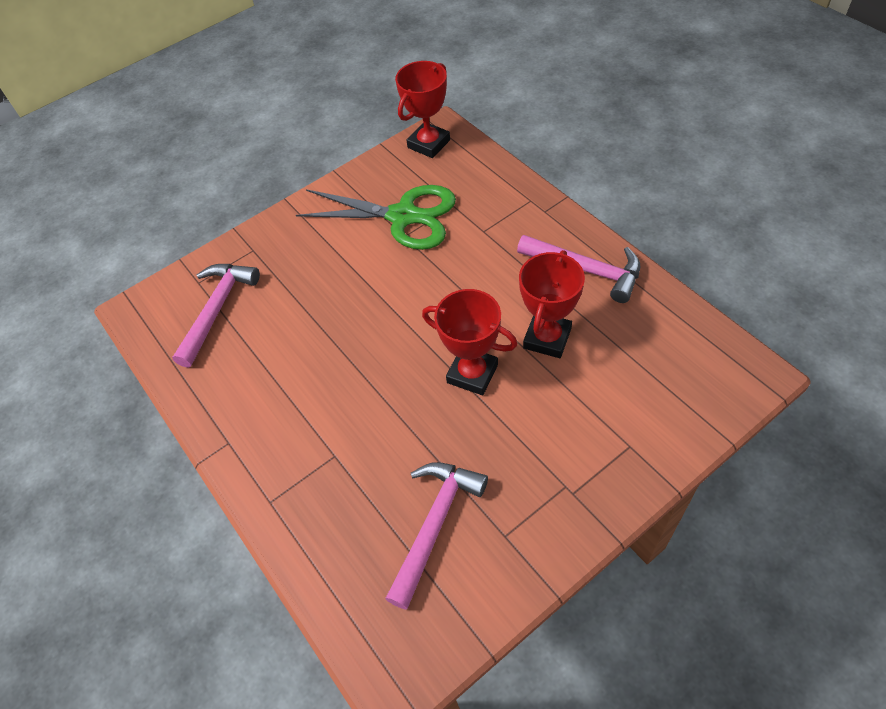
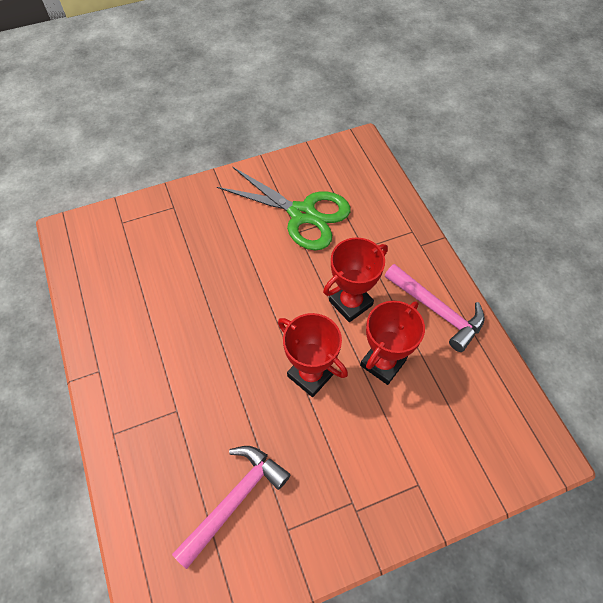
camera: 10 degrees right, 5 degrees up
pink hammer [172,264,260,368] -> none
red trophy [395,61,450,158] -> red trophy moved to [323,237,388,322]

